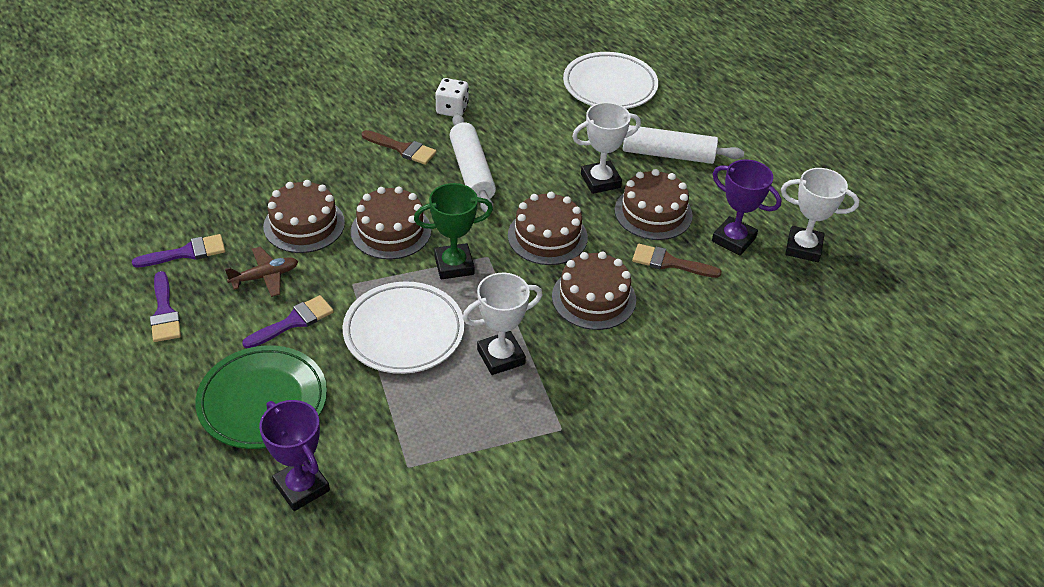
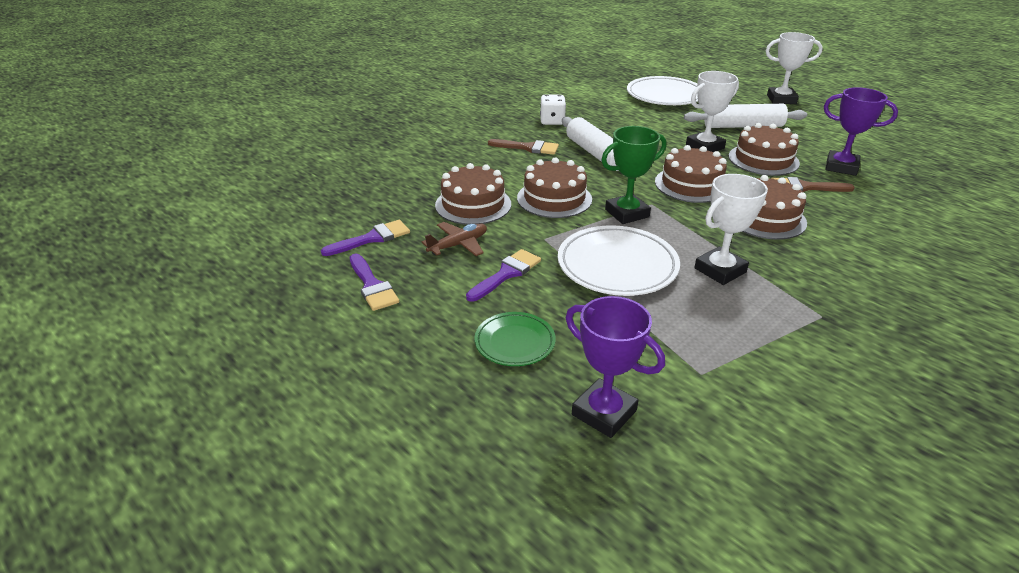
camera: 10 degrees left, 10 degrees down
green plate [195,345,327,449] -> green plate [474,312,556,366], size x0.58
white trophy [781,168,859,262] -> white trophy moved to [766,32,823,104]

